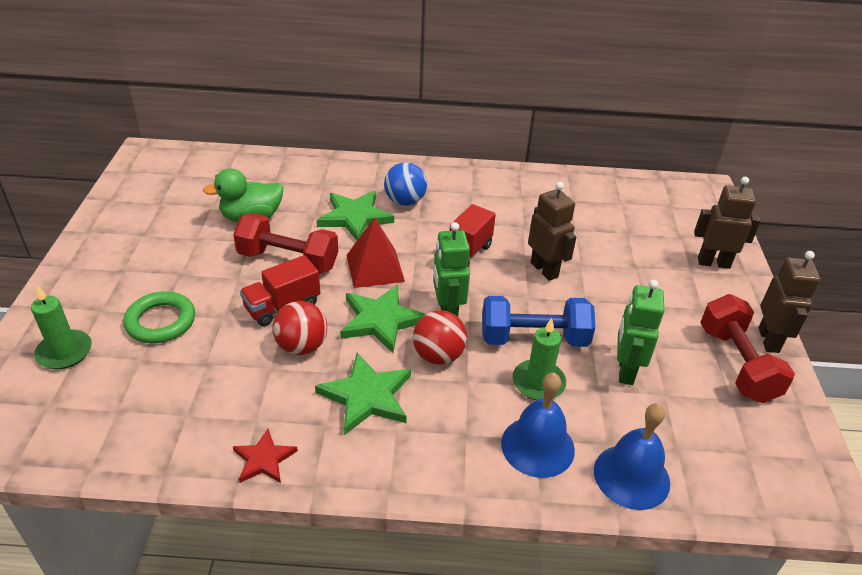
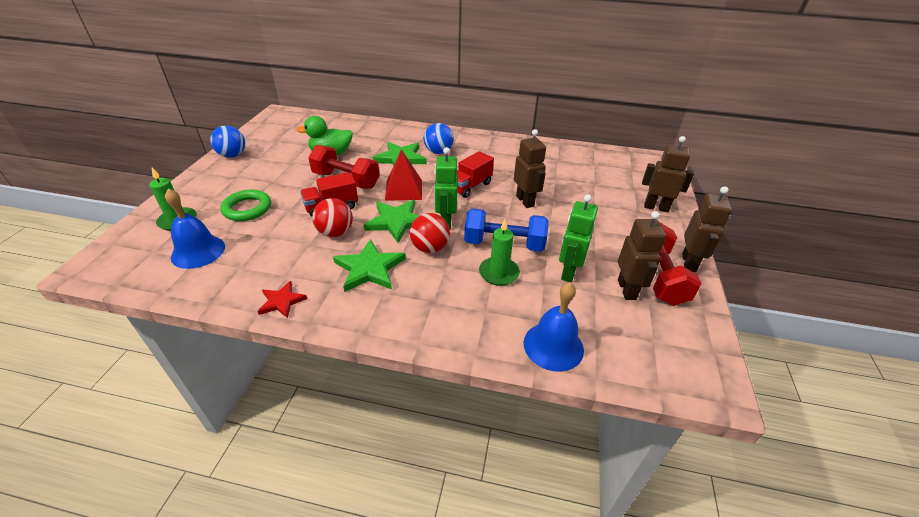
camera: 10 degrees right, 0 degrees up
blue bell [501,373,575,478] -> blue bell moved to [165,189,225,269]
none -> blue ball [210,125,245,158]
none -> brown robot [618,211,666,300]

